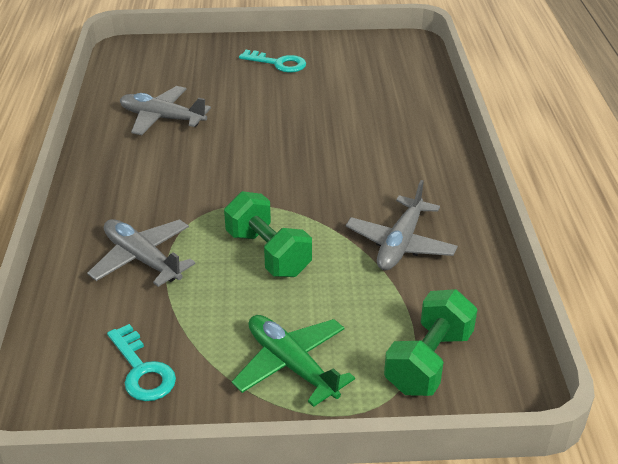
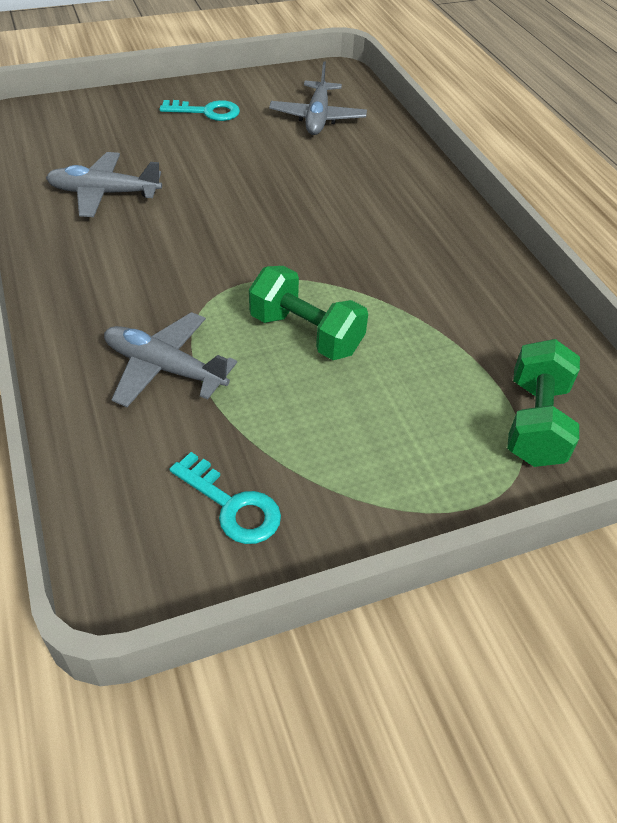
camera: 20 degrees left, 10 degrees up
green plane [232,315,355,407] -> none
grey plane [345,180,458,270] -> grey plane moved to [269,61,367,135]

